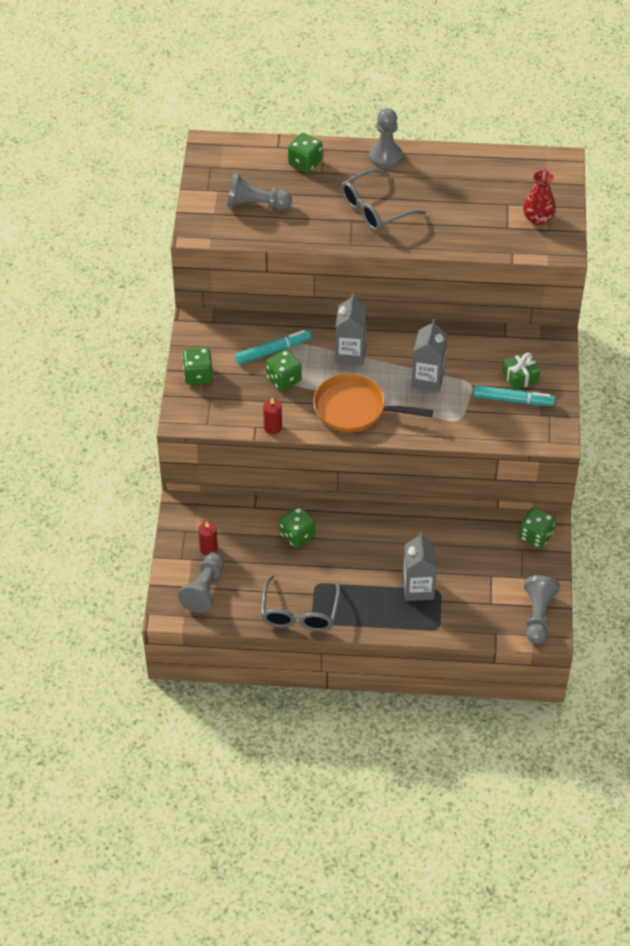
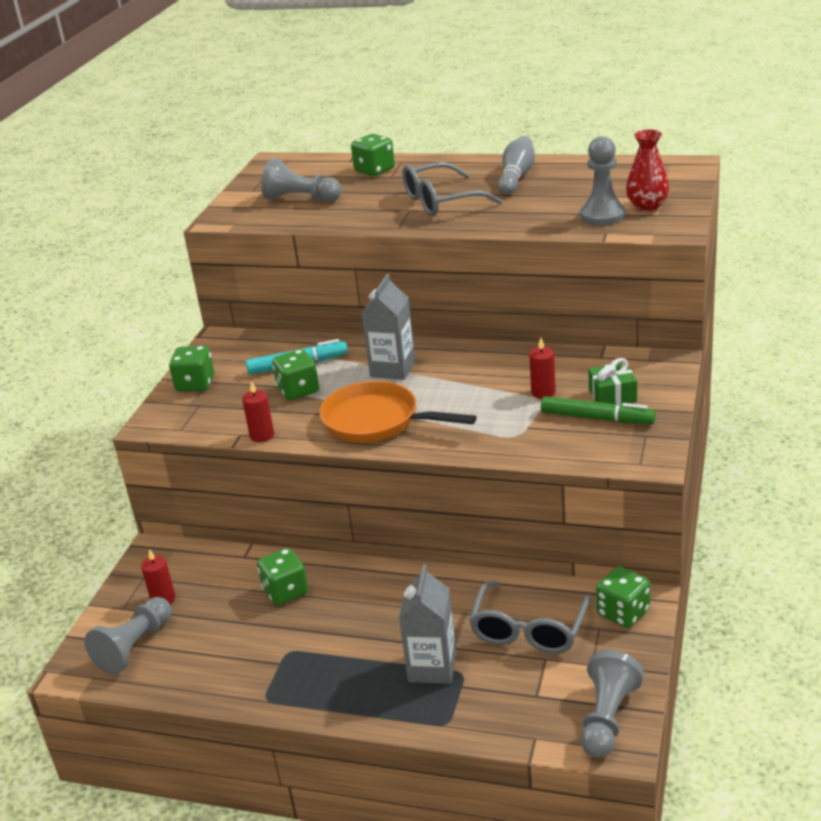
camera: 15 degrees right, 20 degrees down
grey glasses [261,575,341,631] -> grey glasses moved to [469,581,591,653]
grey pawn [369,108,403,168] -> grey pawn moved to [580,136,626,226]
grey carton [411,319,447,392] -> none
turquoise marker [473,385,555,406] -> green marker [541,396,656,424]
none -> grey bowling pin [498,136,535,195]
none -> red candle [529,338,556,399]

